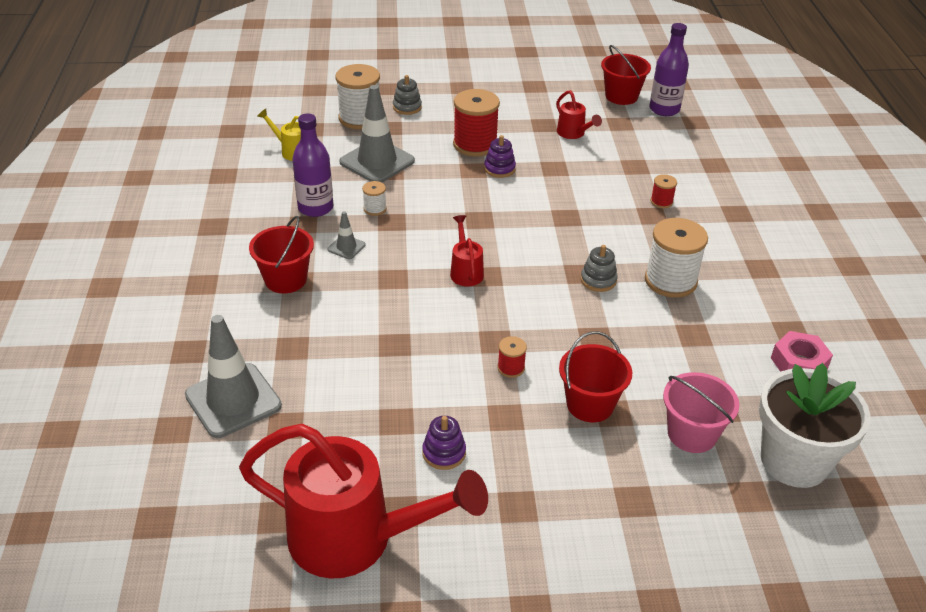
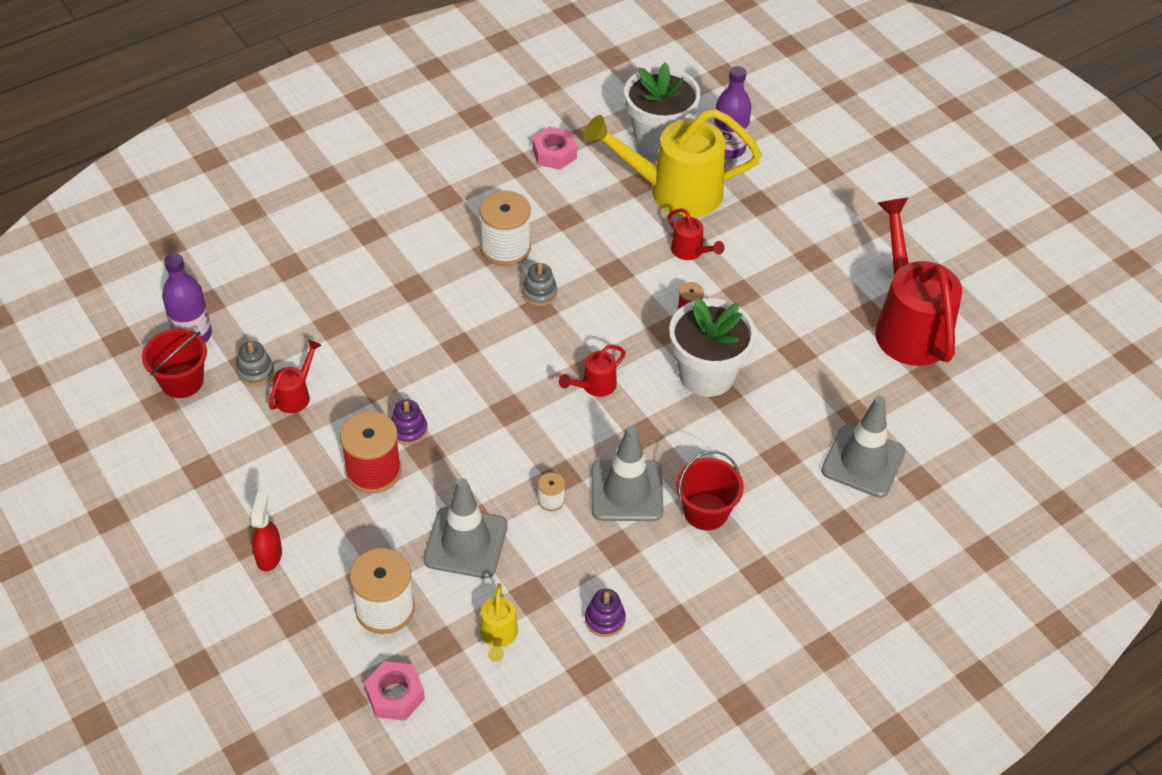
camera: 120 degrees left, 10 degrees up
purple bottle [292,113,333,217] -> purple bottle moved to [714,66,752,159]
grey traffic cone [327,211,366,259] -> grey traffic cone [591,426,664,521], size x2.17
grey stacking toy [393,75,422,115] -> grey stacking toy moved to [236,341,274,386]
purple stacking toy [422,416,466,470] -> purple stacking toy moved to [585,589,626,637]
red bucket [559,331,632,422] -> red watering can [668,208,725,260]
red spool [651,174,677,208] -> none
pink bucket [663,372,740,453] -> yellow watering can [584,109,761,217]
none -> red spray bottle [251,492,282,572]
none -> pink nut [364,661,425,721]
none -> white flower pot [669,297,756,397]

